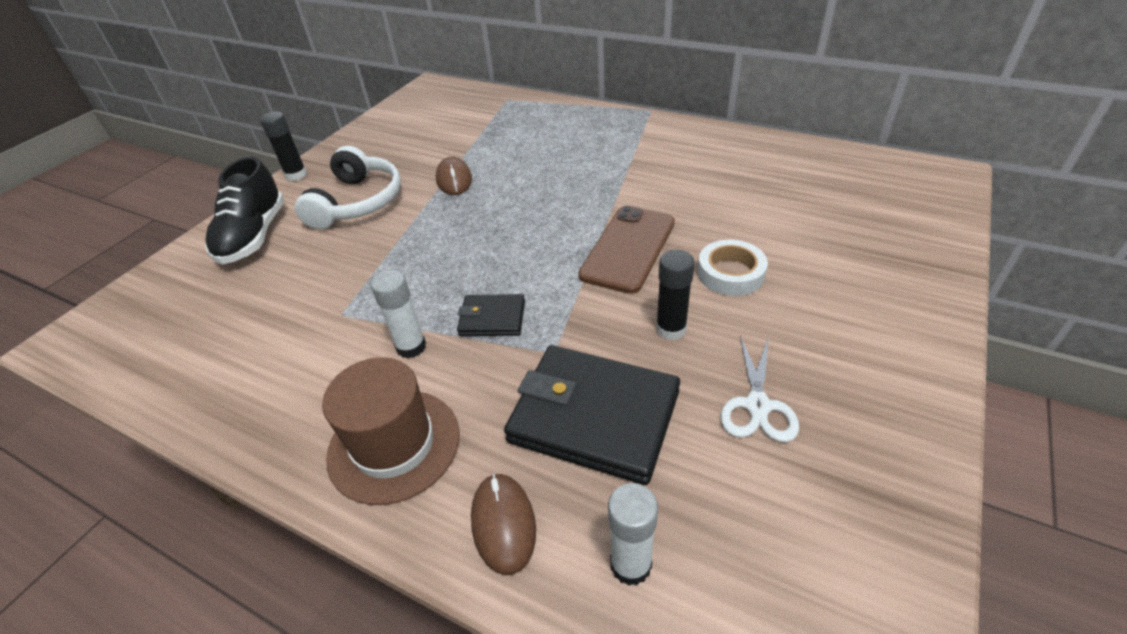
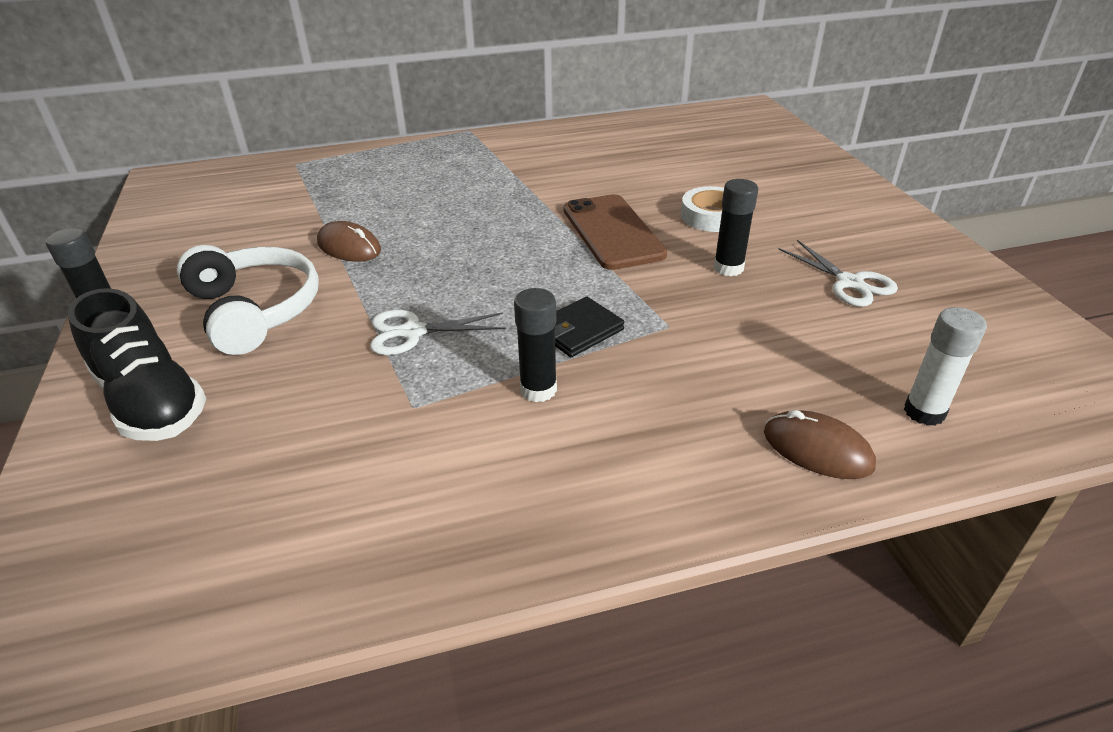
camera: 45 degrees left, 5 degrees down
brown hat [322,357,460,505] -> none
white glue stick [371,270,426,359] -> black glue stick [514,288,557,402]
black wallet [504,345,680,485] -> none
none -> white scissors [370,310,505,355]

